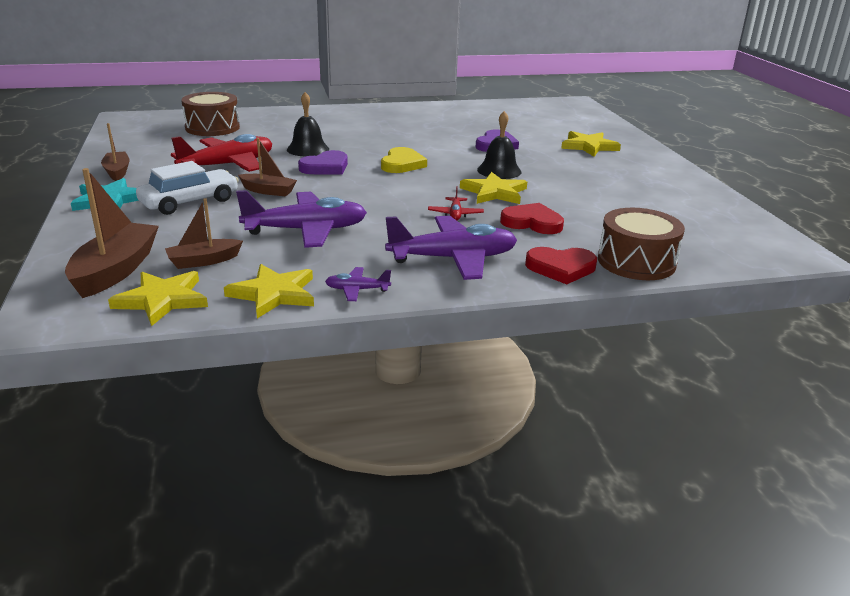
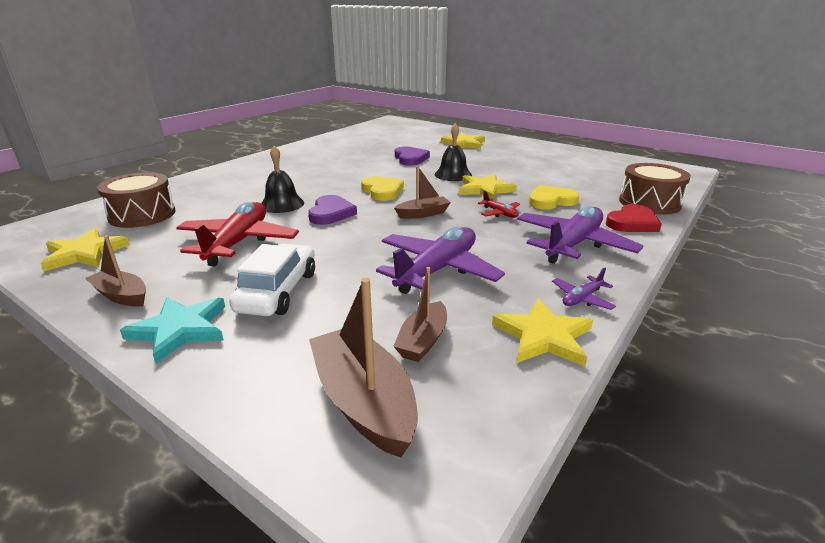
camera: 40 degrees left, 0 degrees up
yellow star [108,271,208,326] -> yellow star moved to [41,228,130,271]
brown boat [238,138,297,196] -> brown boat moved to [394,166,451,219]
red heart [500,203,564,234] -> yellow heart [529,185,579,210]

